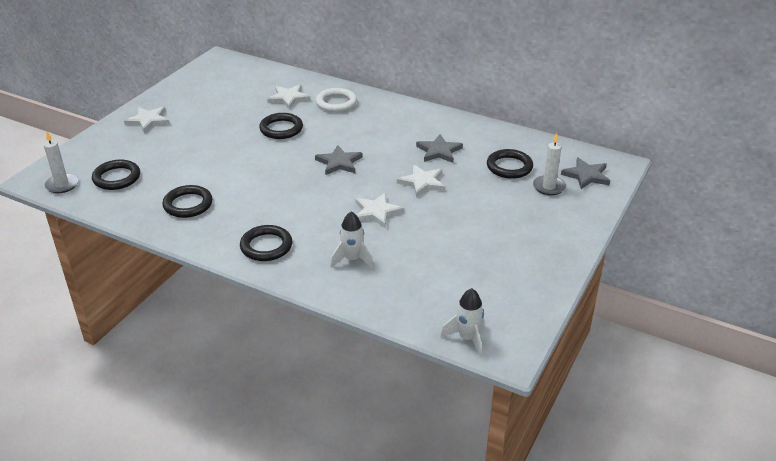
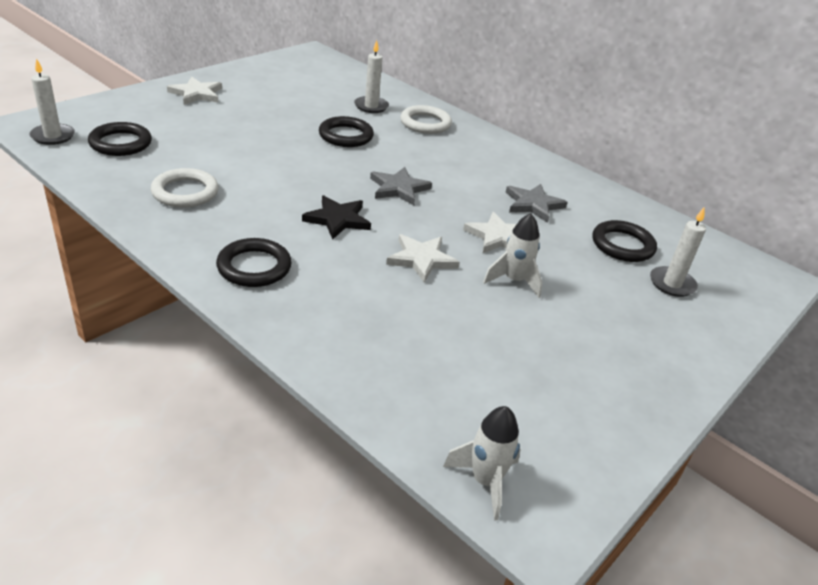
camera: 10 degrees right, 0 degrees up
black ring [162,185,213,218] -> white ring [151,168,219,208]
white star [267,84,311,110] -> white candle [354,40,389,113]
white rocket [330,212,374,269] -> white rocket moved to [483,213,543,298]
grey star [561,158,610,189] -> none
none -> black star [302,195,371,240]

